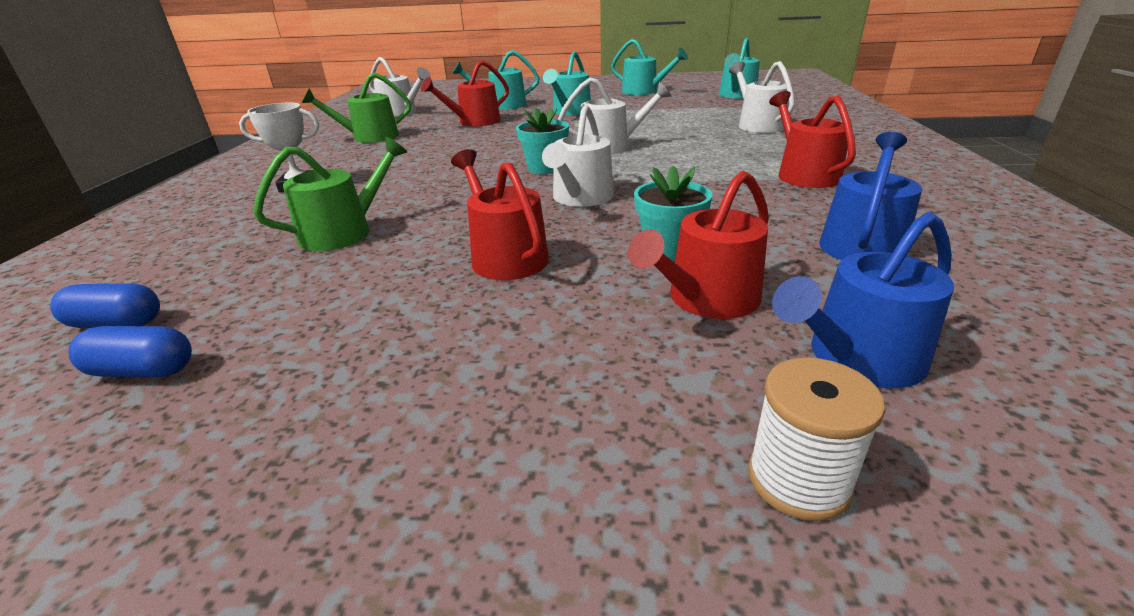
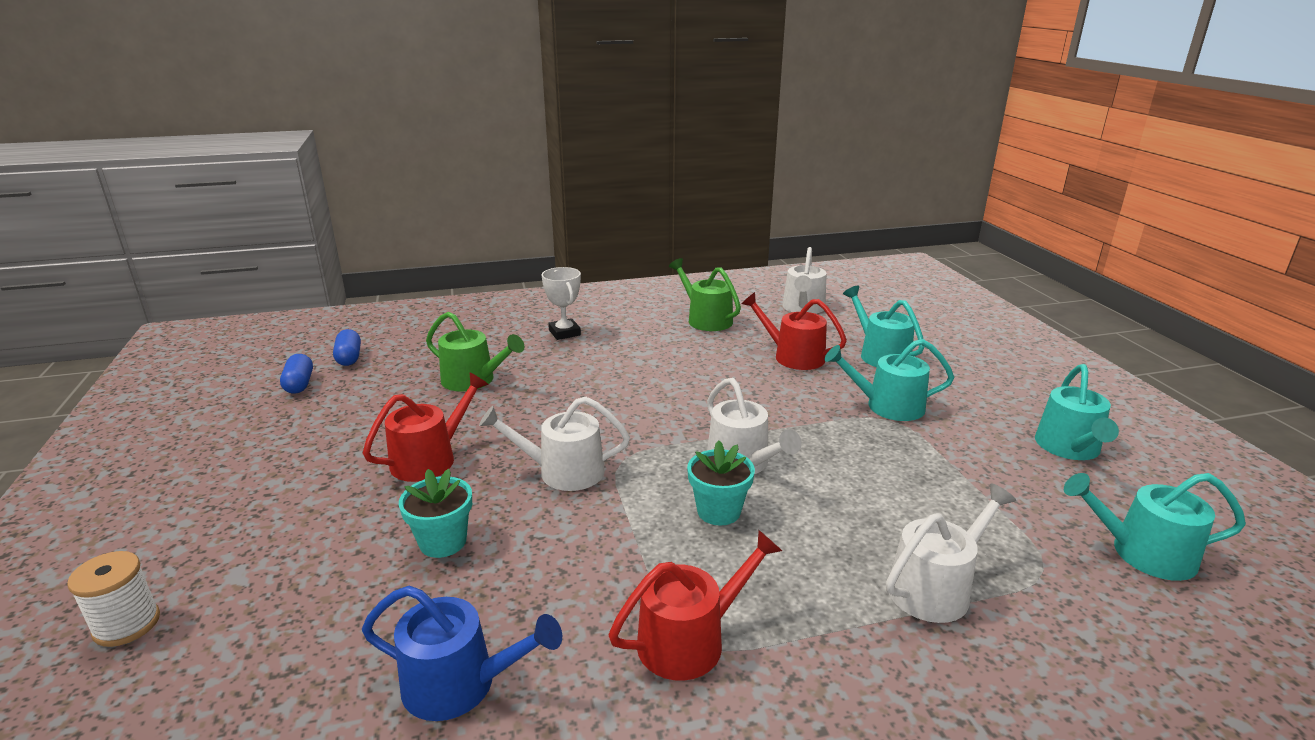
camera: 70 degrees right, 5 degrees down
turquoise flower pot [516,108,569,174] -> turquoise flower pot moved to [687,440,755,526]
red watering can [628,171,769,319] -> none
blue watering can [772,212,954,388] -> none

